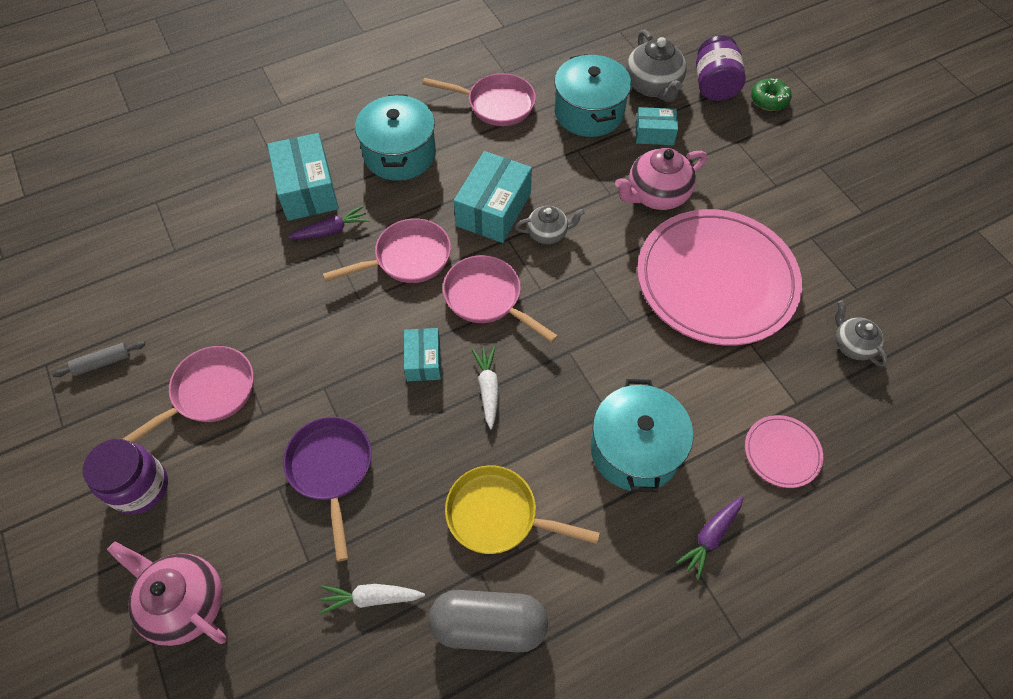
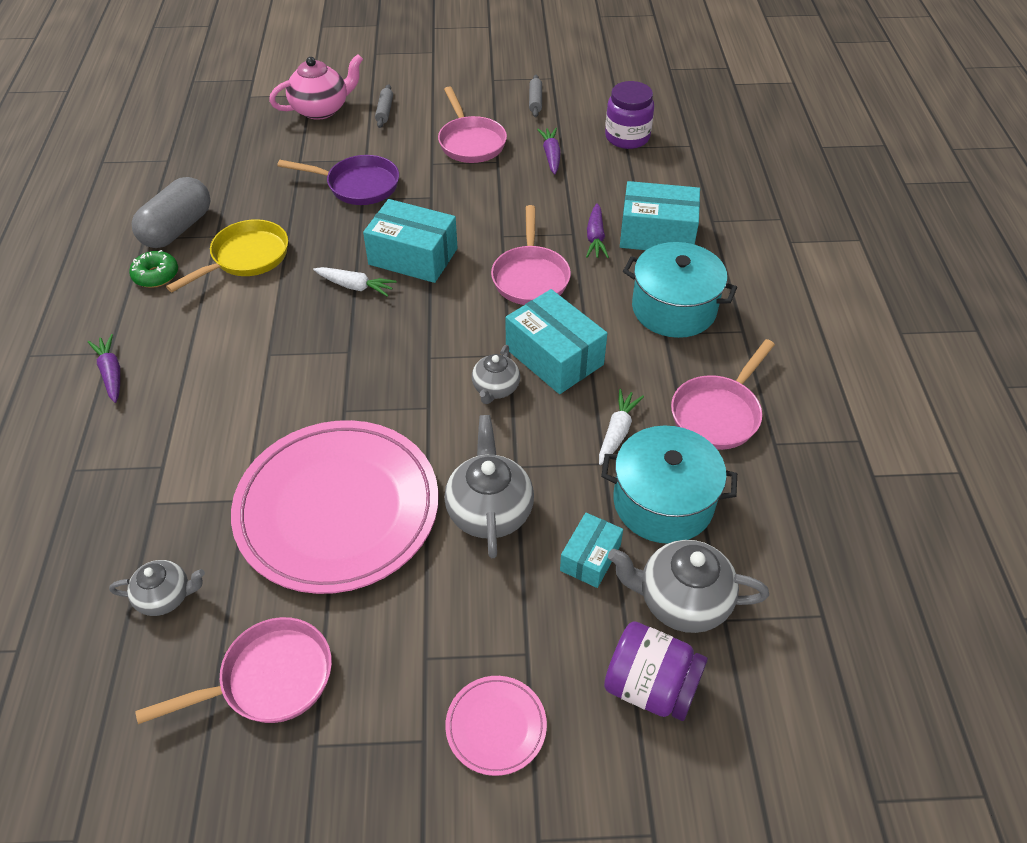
camera: 115 degrees right, 10 degrees down
purple jar [83,439,168,514] -> purple jar moved to [605,81,654,149]
white carrot [320,584,425,614] -> white carrot moved to [599,389,644,465]
turquoise box [404,328,441,381] -> turquoise box [363,199,457,283], size x1.72
pink pan [443,255,558,343] -> pink pan moved to [135,617,332,724]
turquoise pot [590,379,693,492] -> none
pink teapot [615,148,707,210] -> grey teapot [444,415,534,558]
pink plate [745,415,823,488] -> pink plate moved to [445,676,547,776]
green donut [751,78,792,111] -> green donut moved to [129,250,178,288]
none -> grey rolling pin [375,84,393,128]
none -> purple carrot [537,128,561,174]

